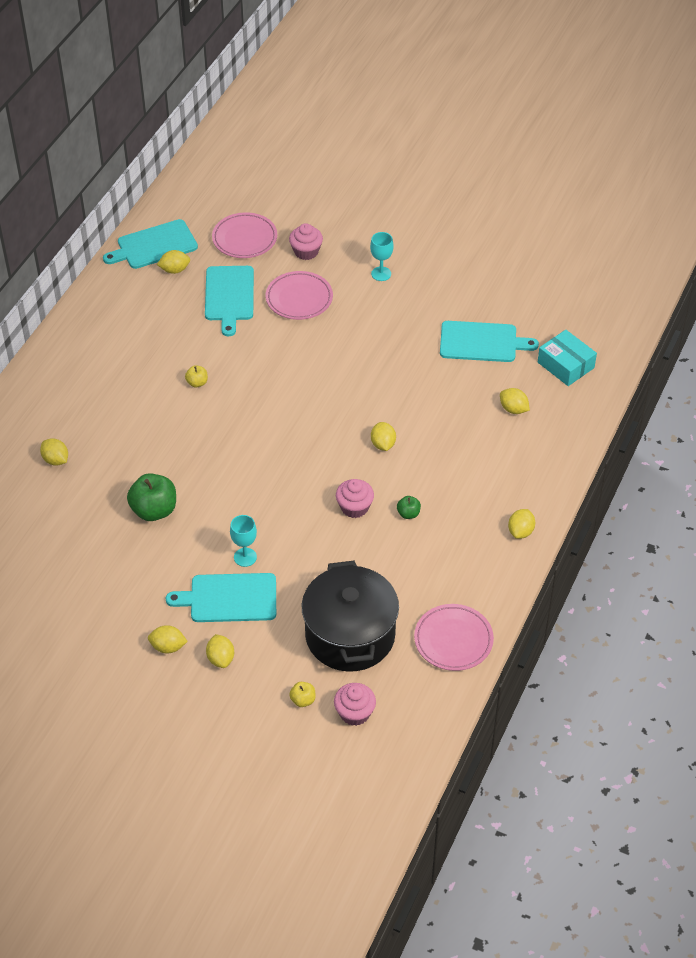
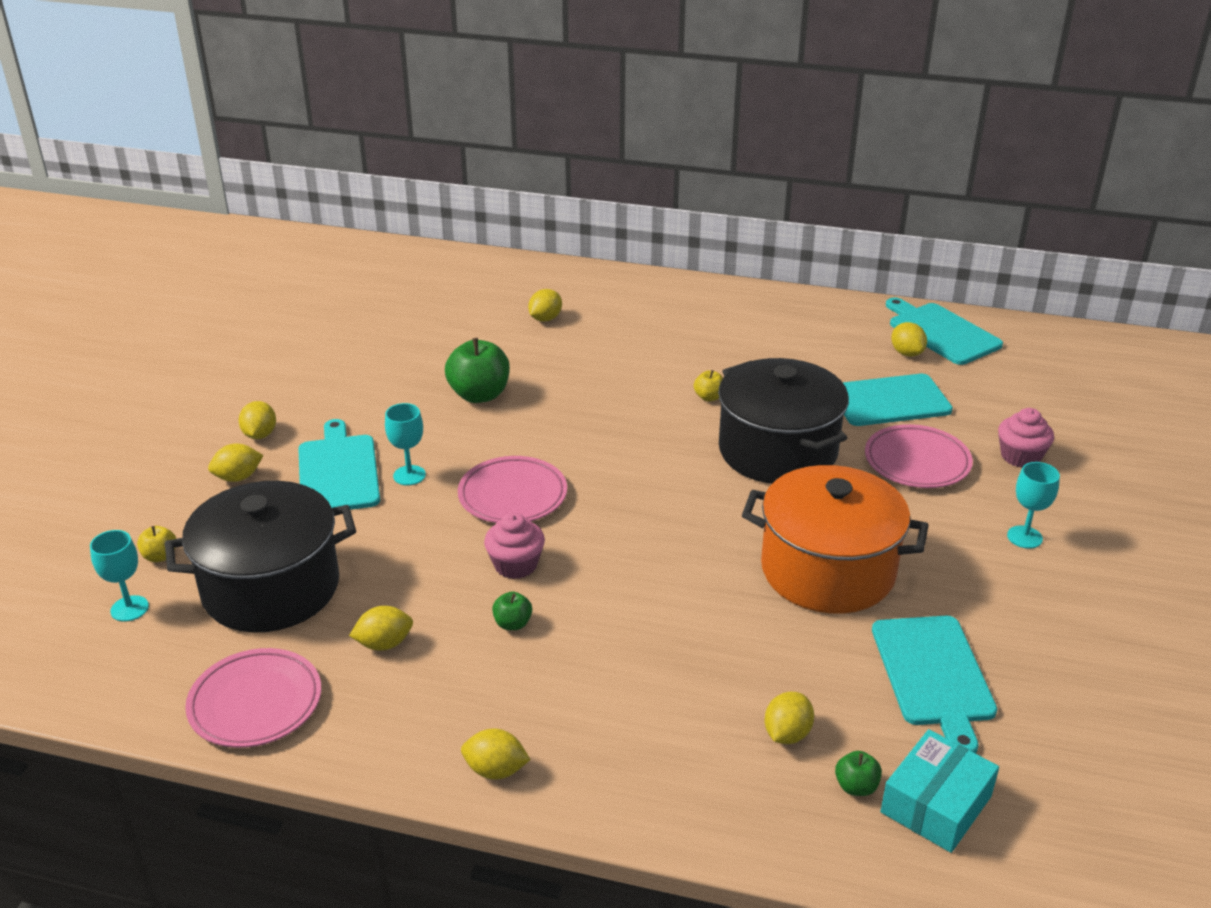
camera: 80 degrees right, 15 degrees down
pink plate [212,212,277,258] -> pink plate moved to [458,456,567,523]
pink cupcake [334,683,376,726] -> turquoise goblet [90,530,149,622]
yellow lemon [371,422,396,451] -> yellow lemon moved to [349,606,413,651]
none -> black pot [718,358,849,484]
none -> orange pot [742,465,929,614]
none -> green apple [835,751,882,796]

